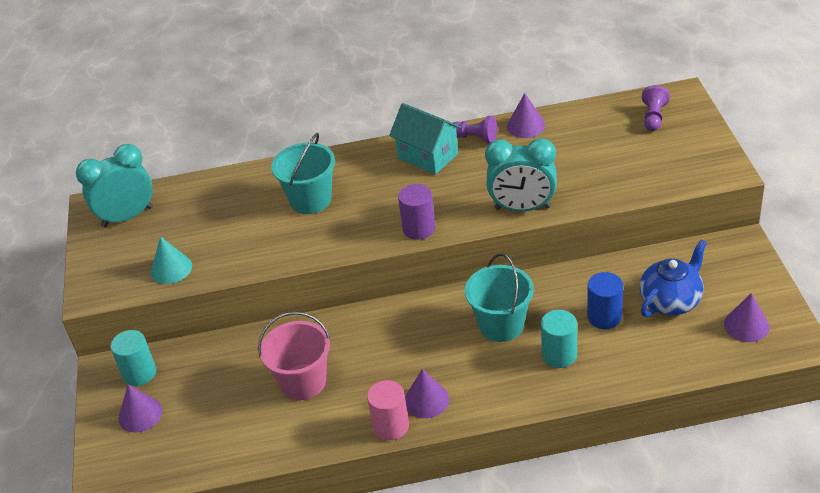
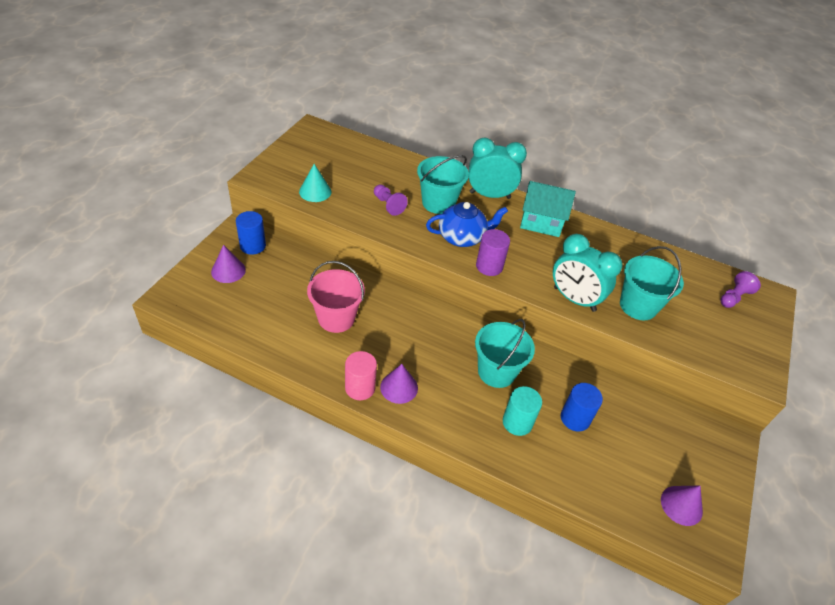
camera: 25 degrees right, 5 degrees up
turquoise clock [76,144,153,227] -> turquoise clock moved to [469,138,527,199]
turquoise cylinder [111,330,156,386] -> blue cylinder [236,211,266,255]
turquoise house [389,103,462,175] -> turquoise house turned 60 degrees counterclockwise [520,181,576,237]
purple pawn [450,116,497,144] -> purple pawn moved to [374,184,408,216]
purple cone [507,93,545,138] -> none
blue teapot [639,240,707,317] -> blue teapot moved to [426,202,508,247]
none -> turquoise bucket [620,246,684,320]

